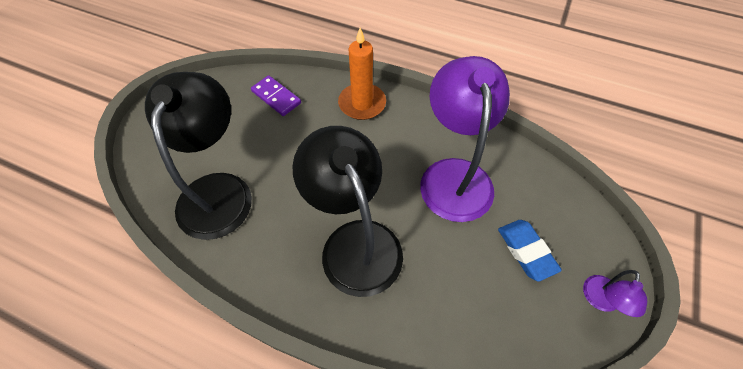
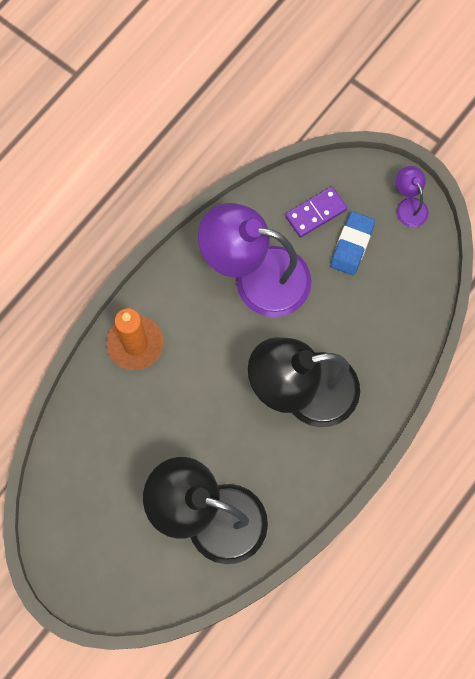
camera: 75 degrees left, 15 degrees up
purple domino [251,75,301,116] -> purple domino moved to [285,187,347,238]
blue eraser [498,220,562,282] -> blue eraser turned 60 degrees counterclockwise [330,211,375,275]
purple lamp [583,270,647,317] -> purple lamp turned 150 degrees counterclockwise [396,166,428,227]

